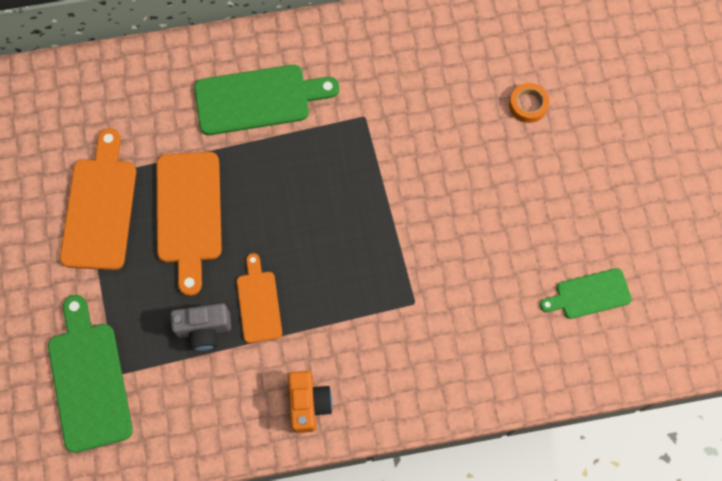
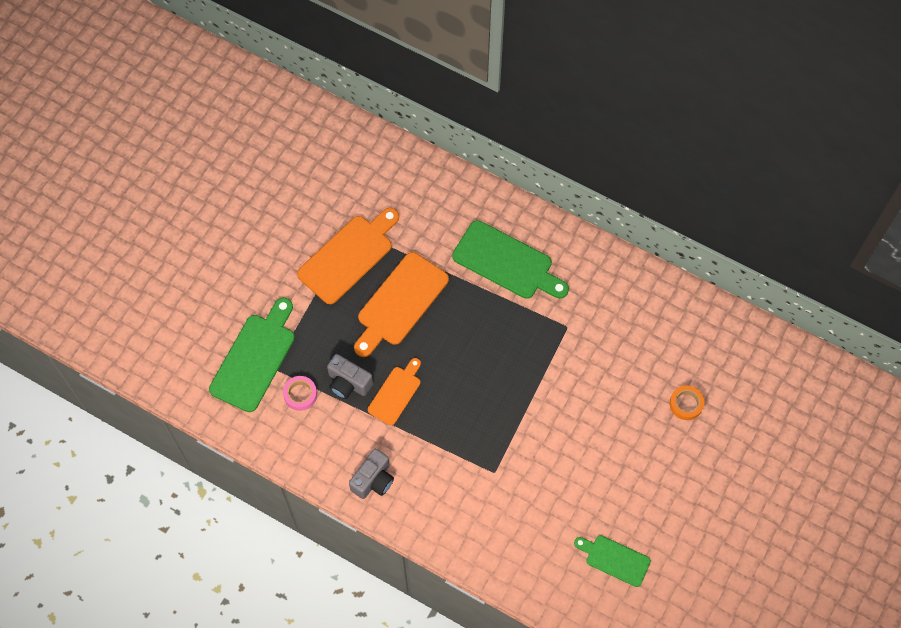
camera: 40 degrees right, 5 degrees down
orange camera [288,371,333,433] -> grey camera [349,449,394,499]
none -> pink tape [283,376,317,411]

